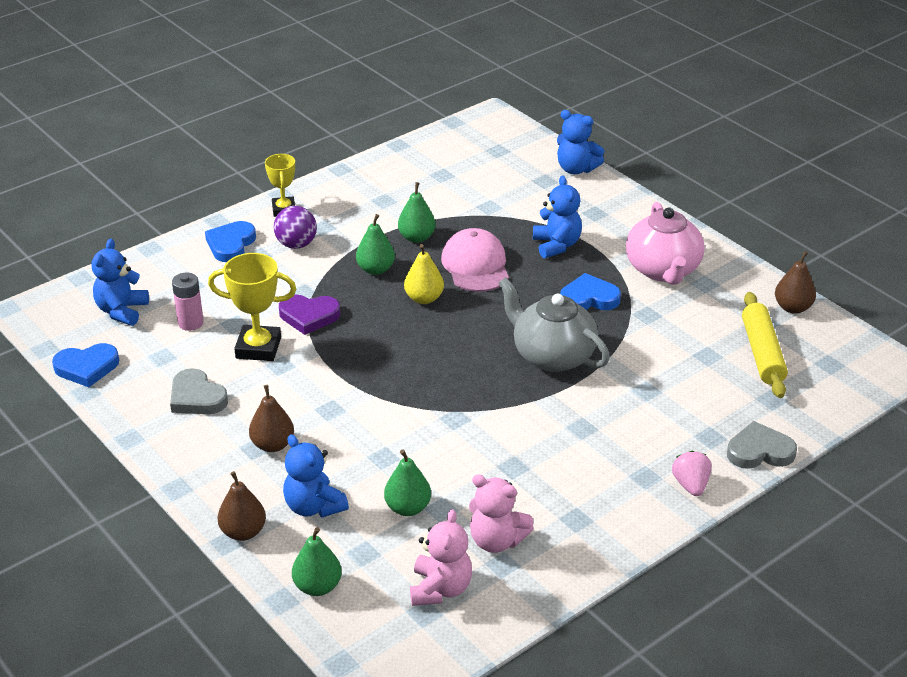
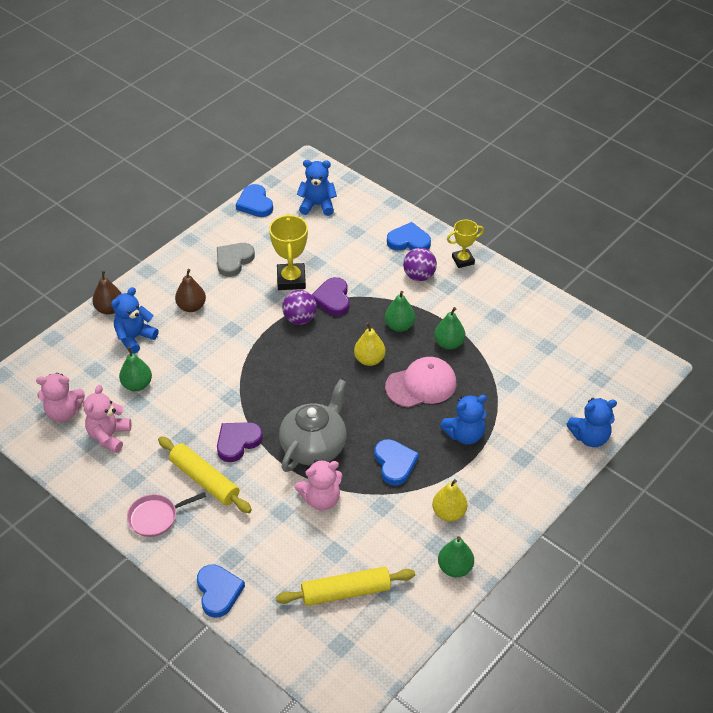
camera: 80 degrees right, 10 degrees up
pink battery [172,272,204,331] -> none
green pear [292,527,342,596] -> green pear moved to [438,536,474,577]
blue teddy bear [557,110,604,174] -> blue teddy bear turned 120 degrees counterclockwise [566,398,617,447]
pink teapot [626,202,705,285] -> yellow pear [432,479,467,522]
pink strawberry [672,451,711,496] -> none
grey heart [727,421,797,469] -> blue heart [197,564,245,618]
brown pear [775,251,816,314] -> none
none -> pink pan [127,492,206,537]
none -> yellow rolling pin [158,436,252,513]
none -> purple heart [217,422,263,462]
none -> purple ball [282,290,317,325]
none -> pink teddy bear [295,460,342,511]

